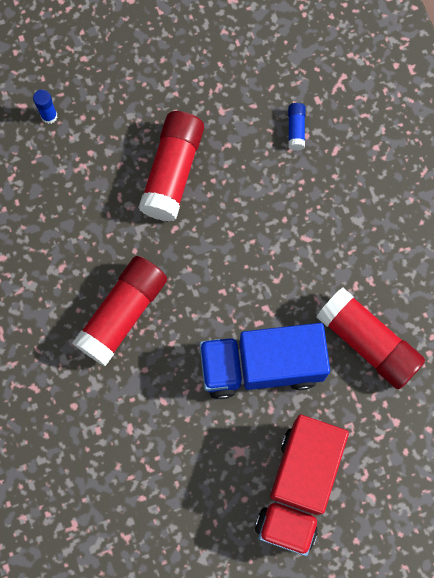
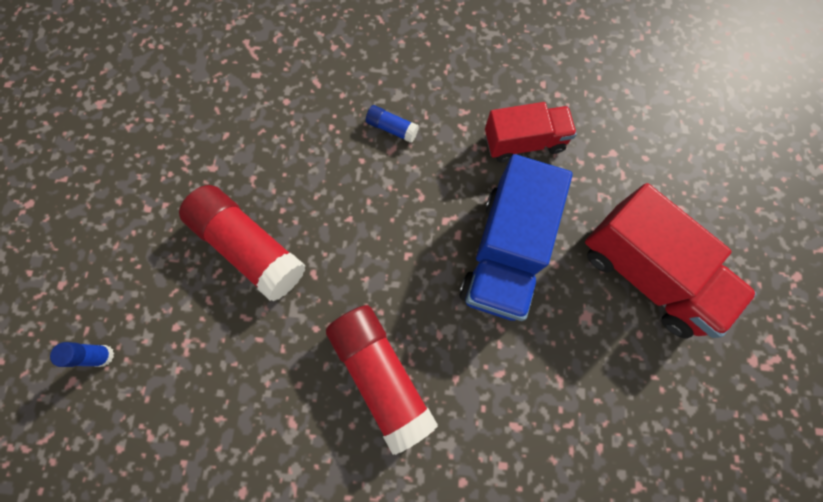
camera: 65 degrees left, 0 degrees up
blue glue stick [288,103,305,150] -> blue glue stick moved to [366,105,419,143]
red glue stick [316,287,425,389] -> red truck [485,102,577,162]

